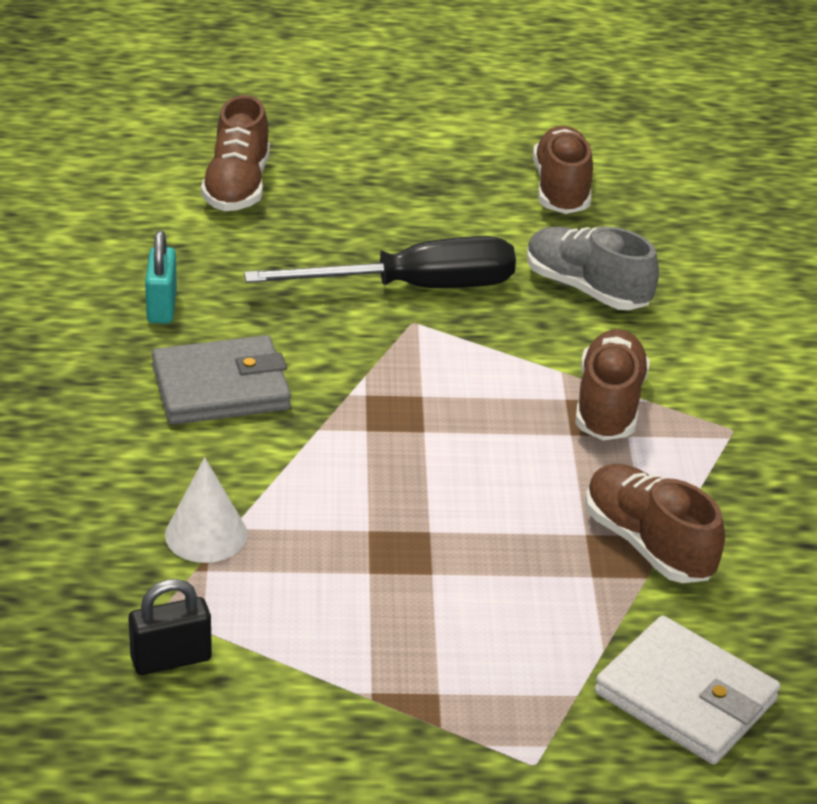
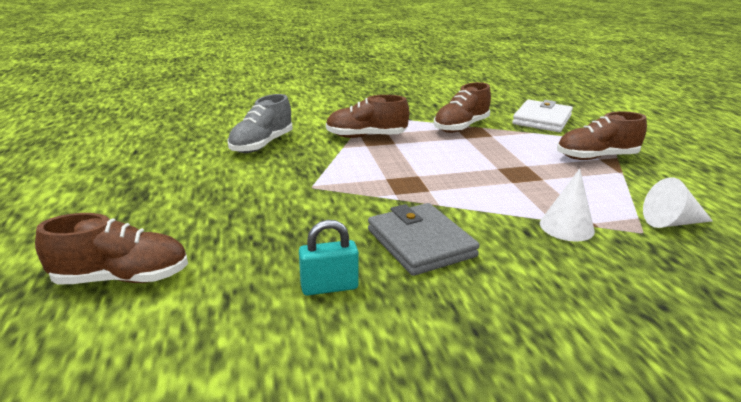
camera: 100 degrees left, 10 degrees down
black padlock [128,579,212,675] -> white cone [643,177,713,228]
black screwdriver [244,236,516,288] -> none
brown shoe [533,126,593,214] -> brown shoe moved to [557,111,647,160]

